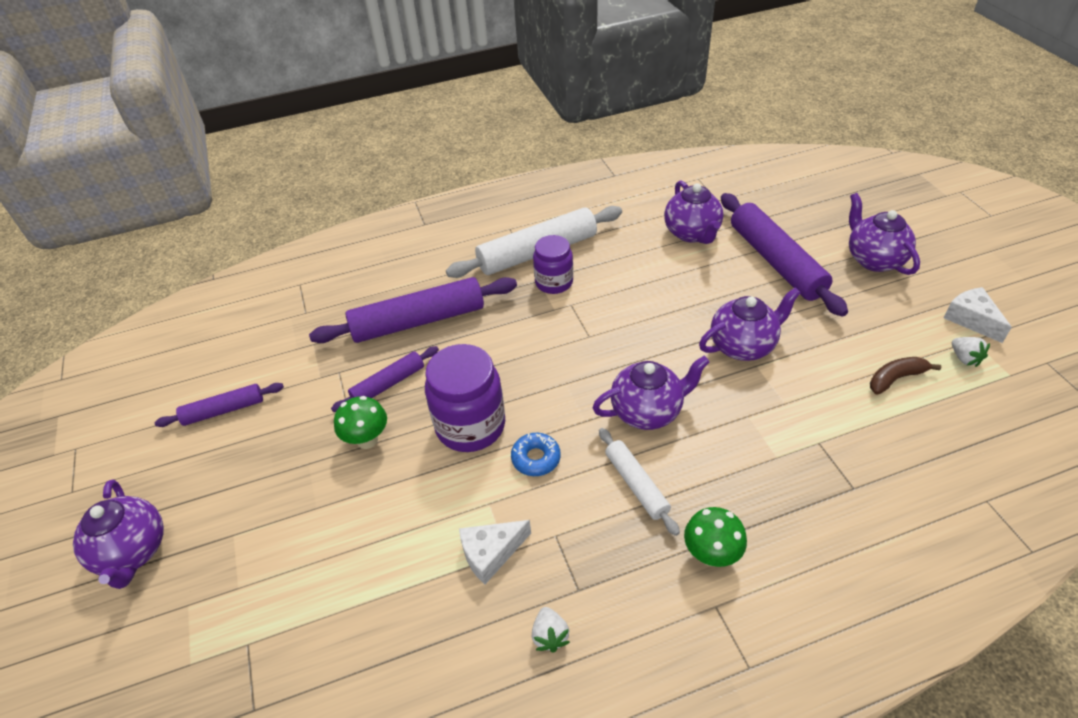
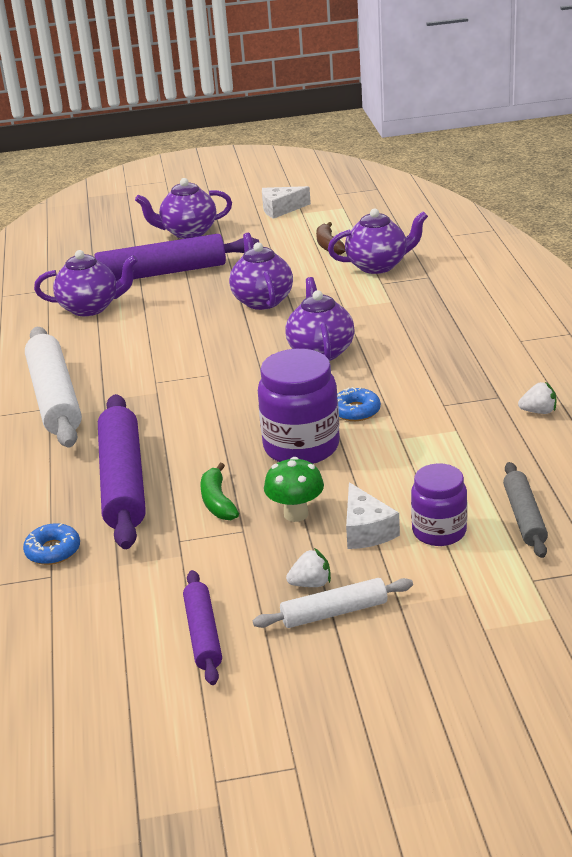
camera: 80 degrees left, 15 degrees down
purple teapot [73,479,164,589] -> purple teapot moved to [328,209,428,274]
purple rolling pin [331,346,439,412] -> green banana [200,463,239,520]
white cheese [459,520,531,584] -> white cheese moved to [346,482,400,549]
purple jar [533,235,573,294] -> purple jar moved to [411,463,467,546]
white rolling pin [599,428,680,536] -> white rolling pin moved to [253,578,413,628]
green mushroom [684,507,747,567] -> none
white strawberry [952,337,990,367] -> white strawberry moved to [286,548,331,587]
none -> blue donut [23,523,80,565]
none -> grey rolling pin [503,462,548,558]

